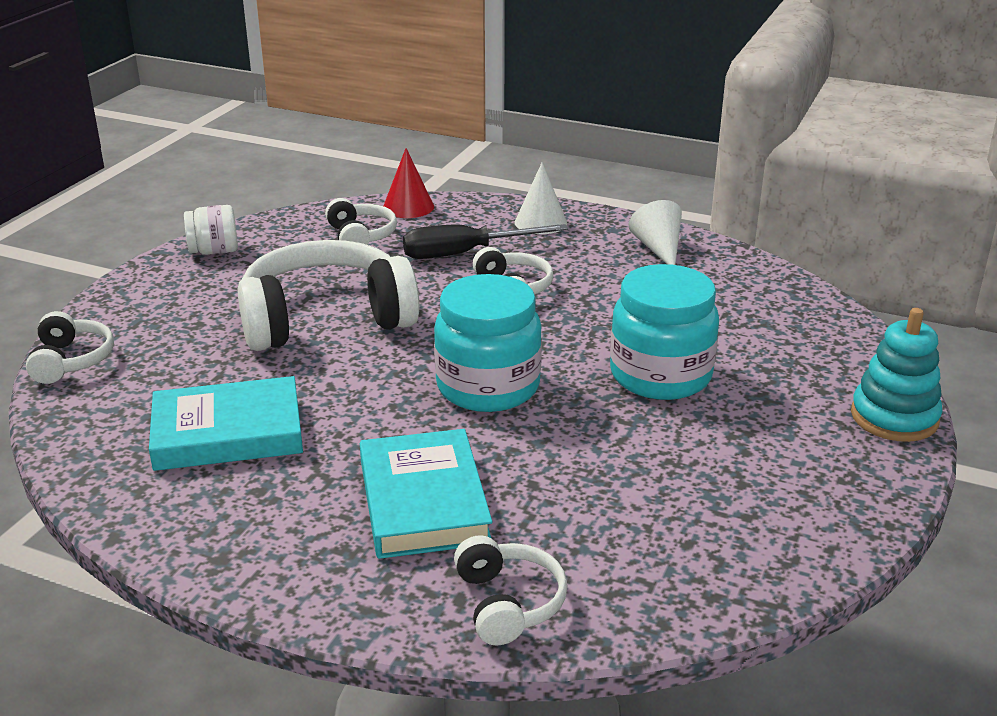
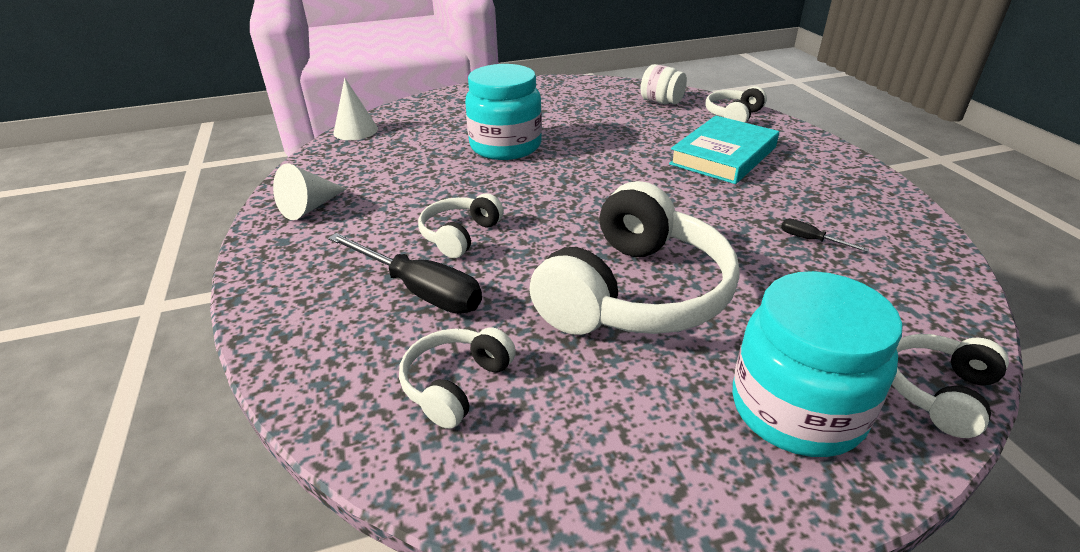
camera: 130 degrees left, 5 degrees up
turquoise book [149,376,303,471] -> black screwdriver [781,218,869,252]
white jar [184,205,238,255] -> white jar moved to [641,64,687,104]
white headphones [238,240,419,351] -> white headphones turned 90 degrees counterclockwise [529,181,740,335]
red cone [383,148,434,218] -> none
turquoise jar [434,274,542,412] -> turquoise jar moved to [733,271,903,457]
white cone [515,162,567,234] -> white cone moved to [334,78,378,140]
turquoise stacking toy [851,308,943,442] -> none

